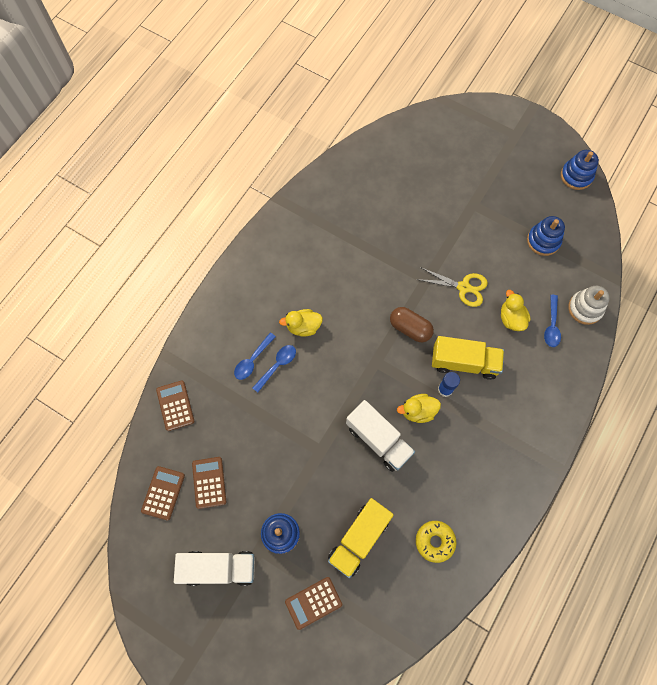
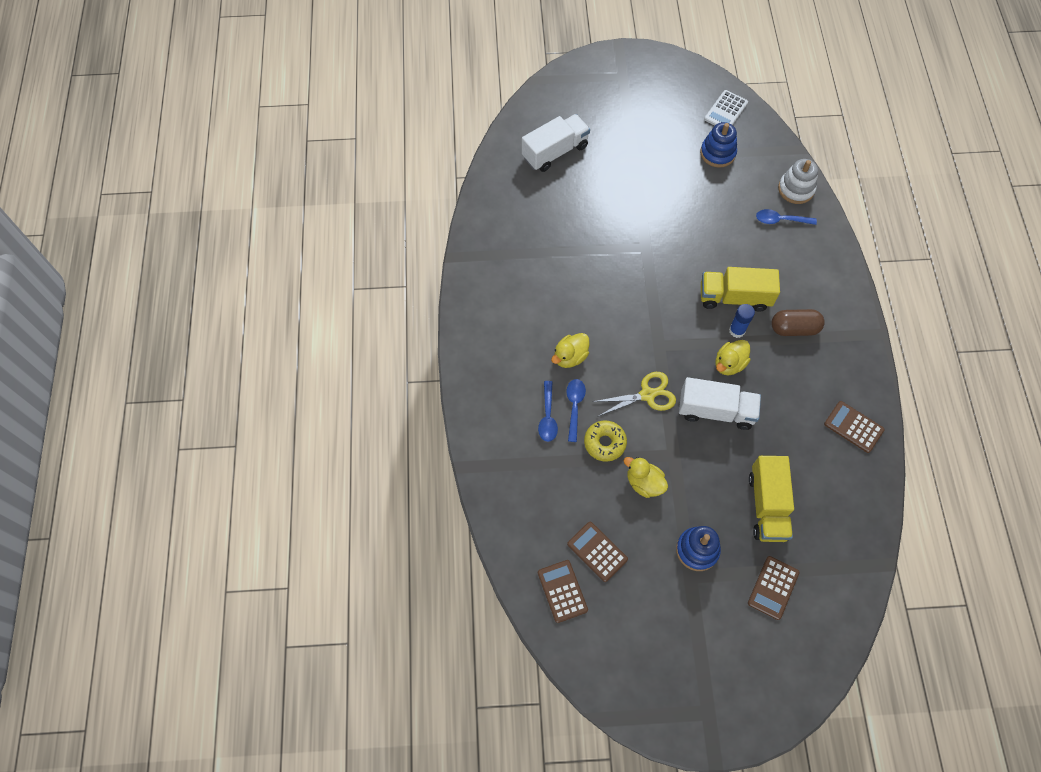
camera: 35 degrees left, 5 degrees down
brown calculator [156,380,195,431] -> brown calculator moved to [824,401,885,453]
white truck [174,551,255,586] -> white truck moved to [522,114,590,172]
brown capsule [390,307,434,342] -> brown capsule moved to [771,309,825,336]
yellow scissors [416,267,488,307] -> yellow scissors moved to [592,372,676,417]
yellow donut [416,521,456,563] -> yellow donut moved to [584,421,627,462]
yellow truck [432,336,504,380] -> yellow truck turned 150 degrees counterclockwise [701,267,780,312]
yellow duck [501,290,531,331] -> yellow duck moved to [624,457,668,498]
blue spoon [544,295,561,347] -> blue spoon turned 120 degrees clockwise [756,209,817,225]
blue stacking toy [561,150,599,190] -> none
none -> white calculator [704,90,748,126]

